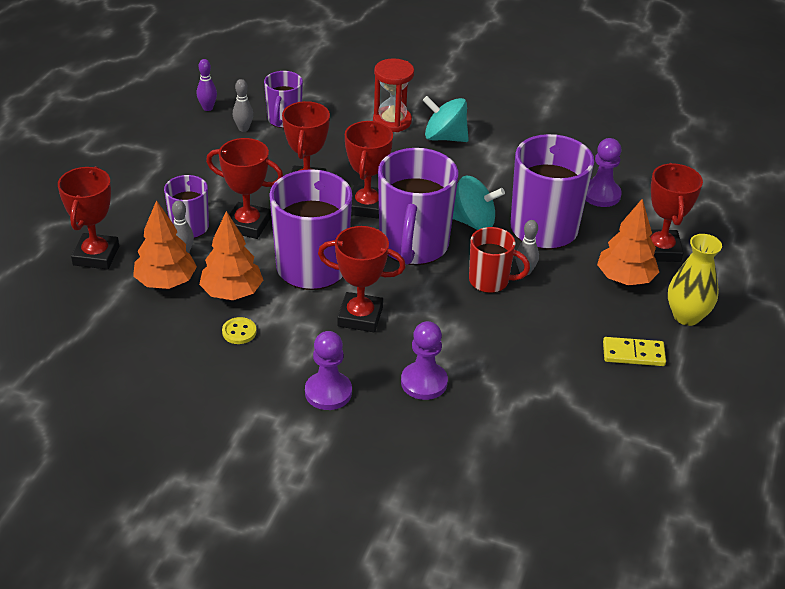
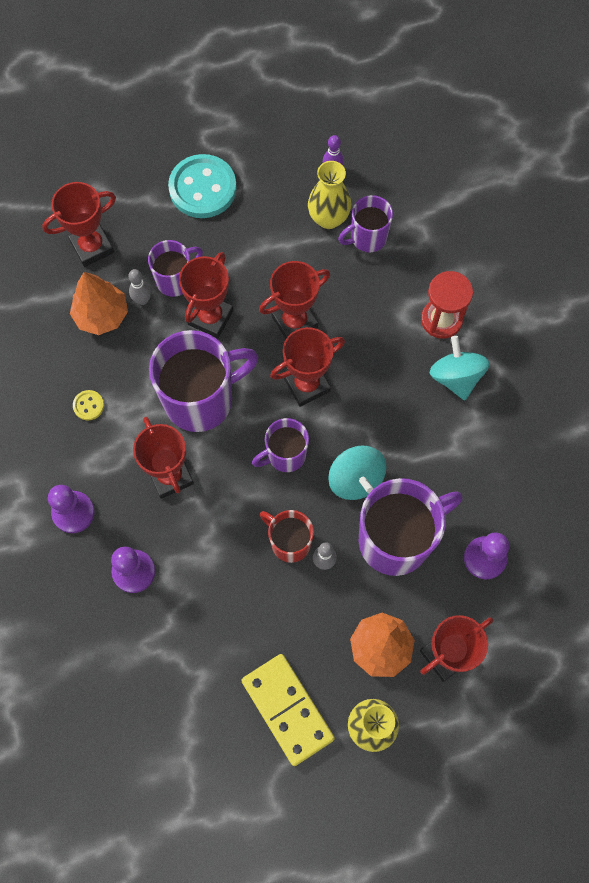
camera: 55 degrees right, 30 degrees up
orange tree [199,211,263,300] -> none
red trophy [206,138,283,239] -> red trophy turned 45 degrees clockwise [179,252,234,338]
grey bowling pin [233,79,253,132] -> yellow vase [308,161,351,229]
purple mug [378,148,458,265] -> purple mug [252,418,309,472], size x0.55
red mug [469,227,530,293] -> red mug turned 150 degrees clockwise [260,510,314,563]
yellow domino [603,337,666,366] -> yellow domino [241,654,335,766], size x1.67
none -> turquoise button [168,154,237,218]

